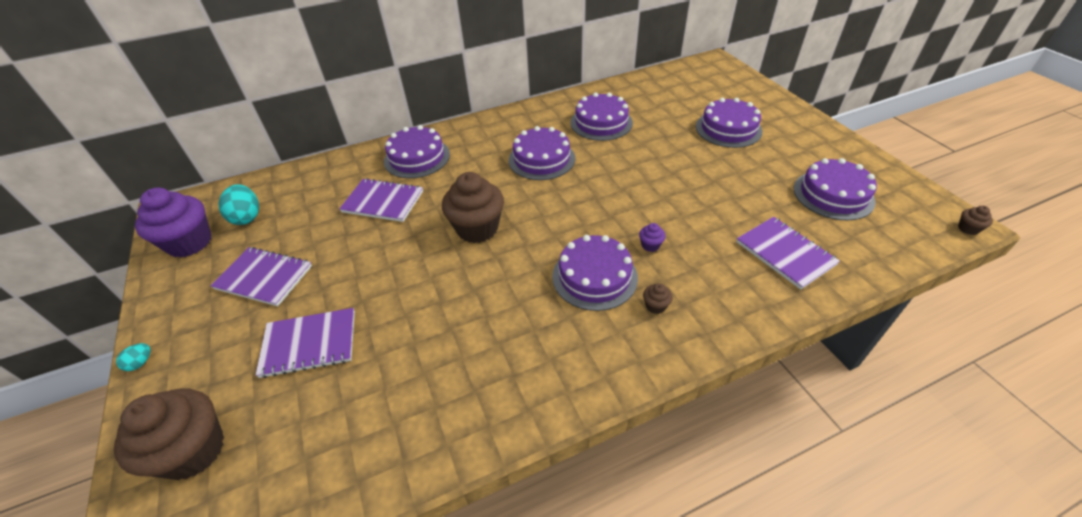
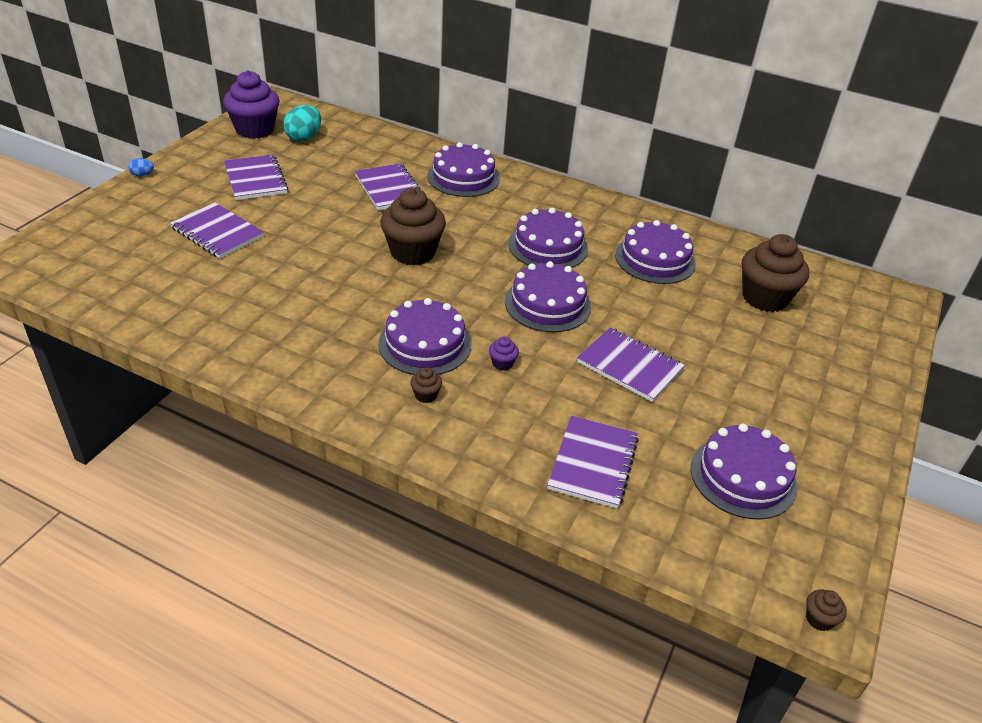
camera: 45 degrees right, 5 degrees down
brown cupcake [114,388,224,480] -> brown cupcake moved to [742,234,809,312]
turquoise egg [116,343,150,371] -> blue egg [128,158,154,177]
purple cake [696,98,762,148] -> purple cake moved to [505,261,591,332]
none -> purple notebook [577,328,685,402]

